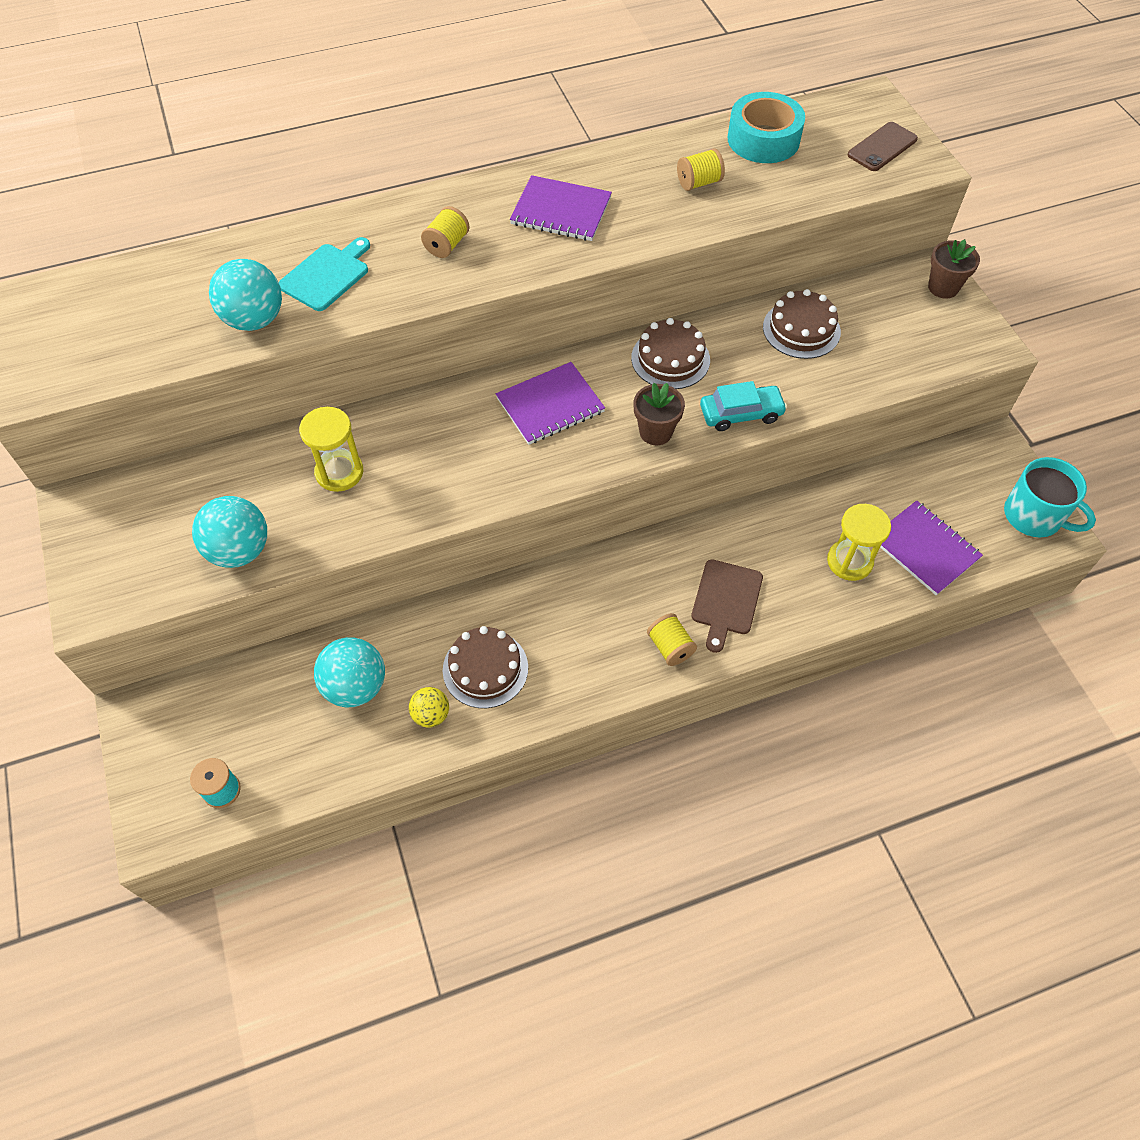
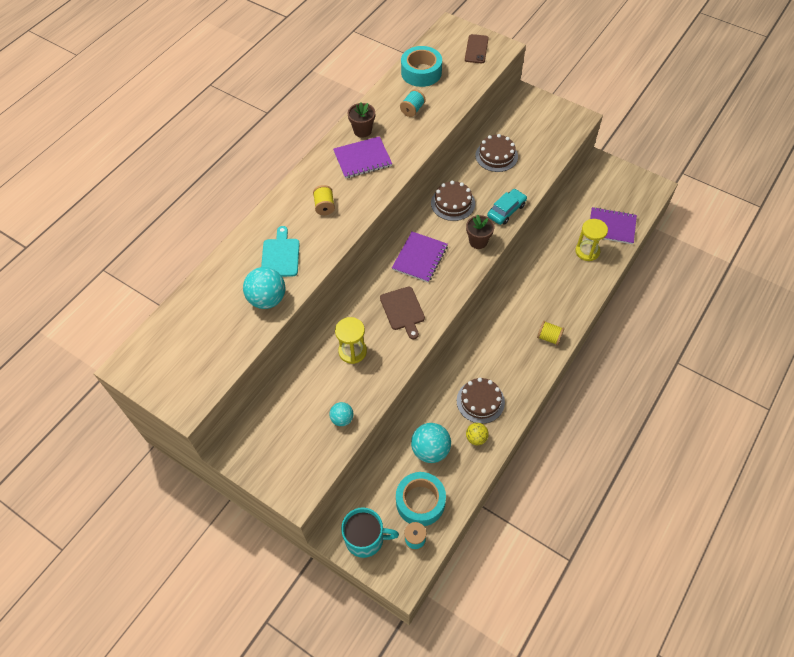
camera: 35 degrees left, 0 degrees up
turquoise ball [192,496,267,568] -> turquoise ball [329,402,354,426], size x0.58
yellow spool [677,148,725,191] -> turquoise spool [400,89,426,117]
brown cutting board [691,559,763,653] -> brown cutting board moved to [380,287,425,339]
brown flower pot [928,239,980,299] -> brown flower pot moved to [348,102,375,138]
turquoise mug [1004,457,1096,537] -> turquoise mug moved to [341,507,399,558]
none -> turquoise tape [396,472,446,526]

